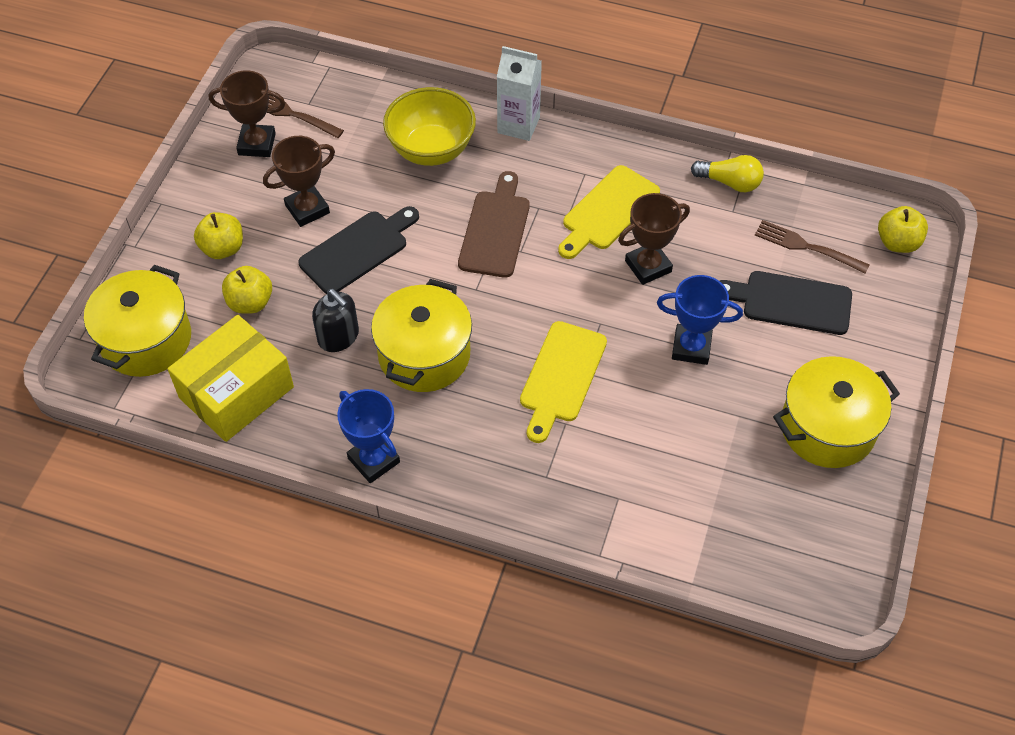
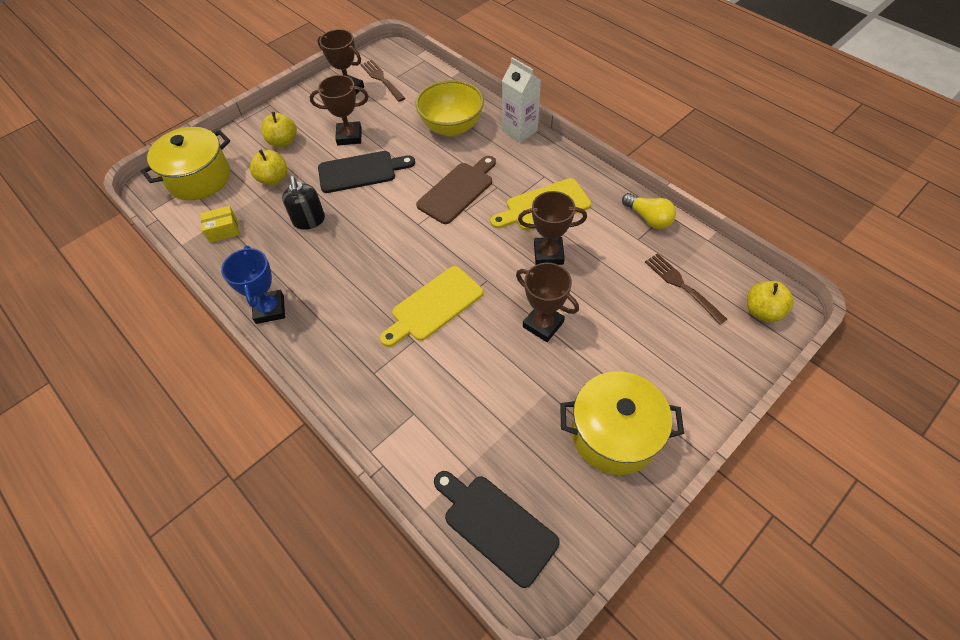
camera: 30 degrees right, 0 degrees up
yellow box [168,315,294,442] -> yellow box [200,206,239,243], size x0.45
yellow pot [371,279,472,392] -> none
blue trophy [657,275,743,365] -> brown trophy [516,262,579,342]
black cutting board [720,271,852,335] -> black cutting board moved to [434,471,560,588]

